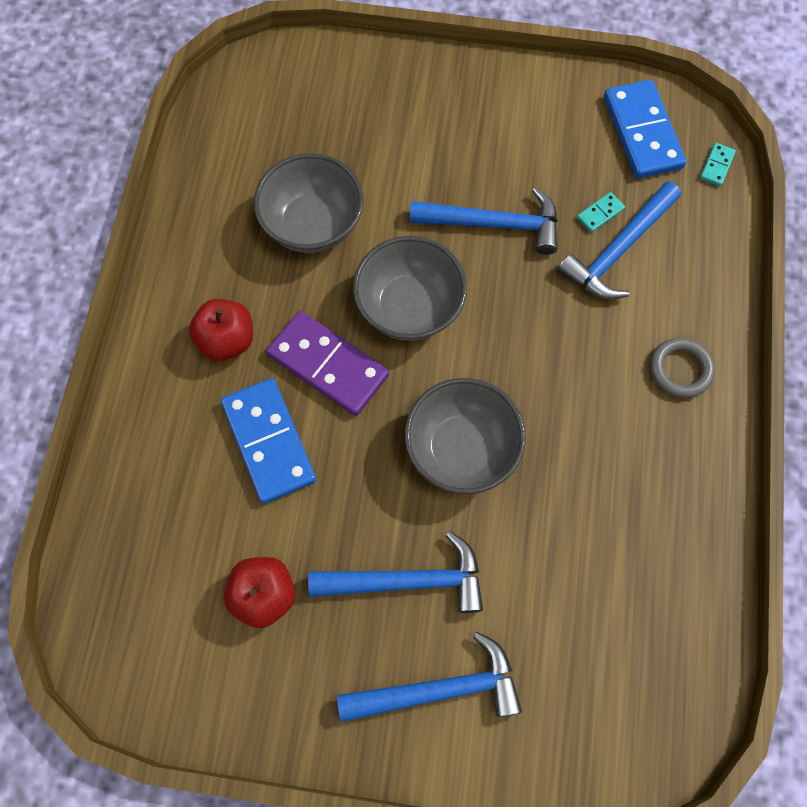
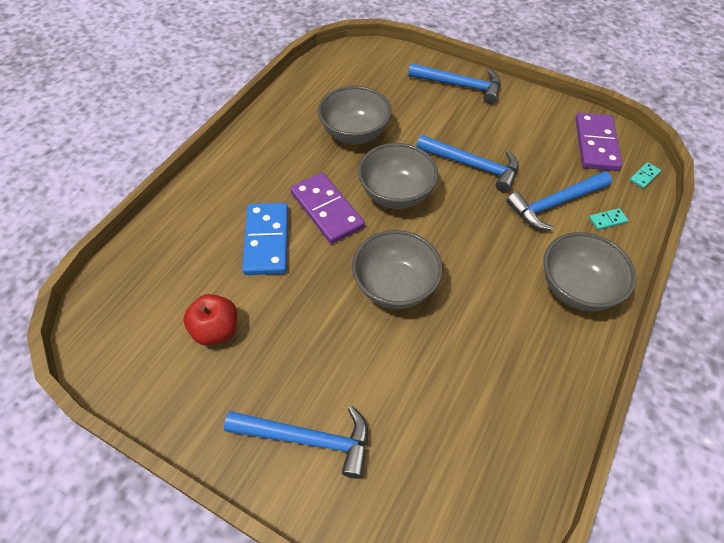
camera: 20 degrees right, 15 degrees down
red apple [189,299,253,361] -> none
blue hammer [308,531,483,613] -> blue hammer moved to [408,63,500,104]
turquoise domino [577,192,625,233] -> turquoise domino moved to [589,208,628,230]
blue domino [604,80,687,179] -> purple domino [575,113,622,171]
grey ring [650,337,715,398] -> grey bowl [543,232,636,311]

